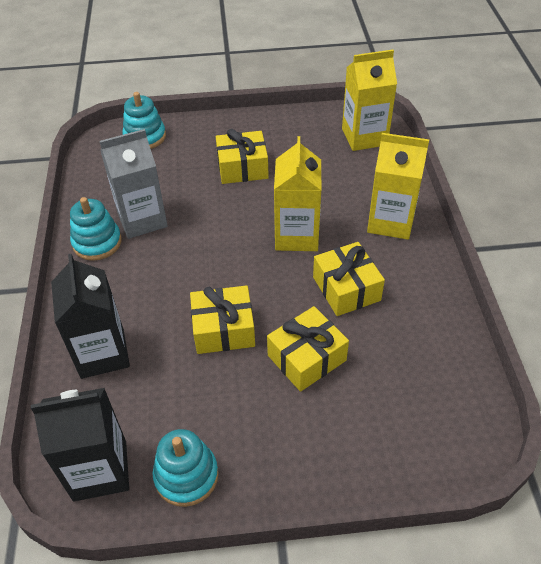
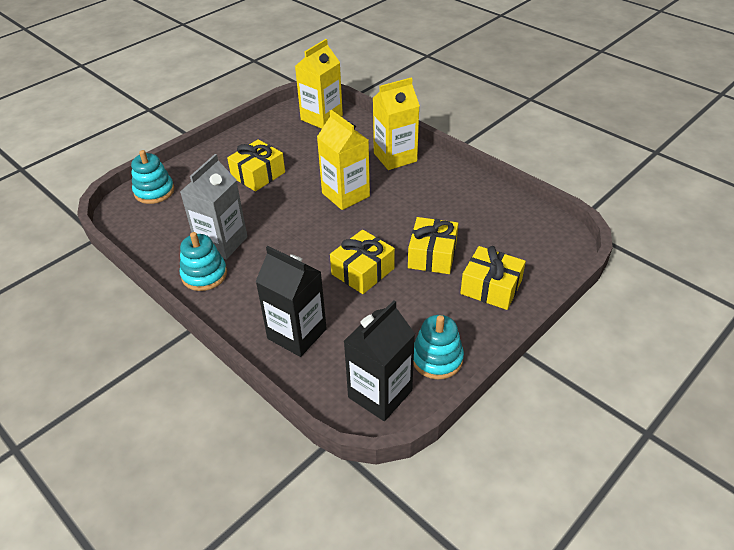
camera: 40 degrees left, 5 degrees down
yellow gift [313,242,385,316] -> yellow gift moved to [460,246,526,310]

